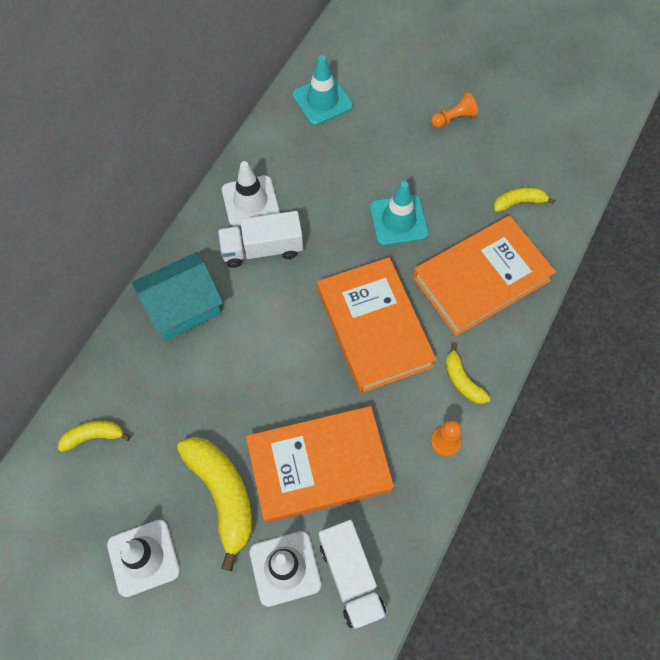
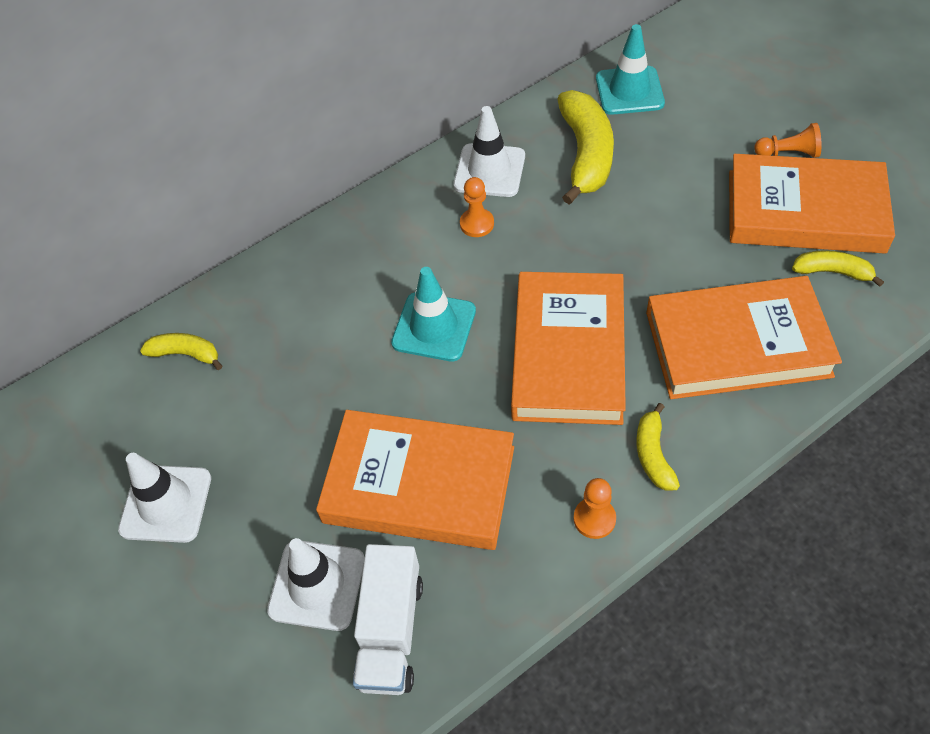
camera: 30 degrees right, 10 degrees down
turquoise house [132,253,223,341] -> none
yellow banana [177,437,252,571] -> yellow banana moved to [558,90,614,205]
white truck [218,211,303,268] -> orange pawn [460,177,494,237]
turquoise traffic cone [370,181,429,246] -> turquoise traffic cone moved to [391,267,476,362]
none -> orange book [729,154,895,254]

